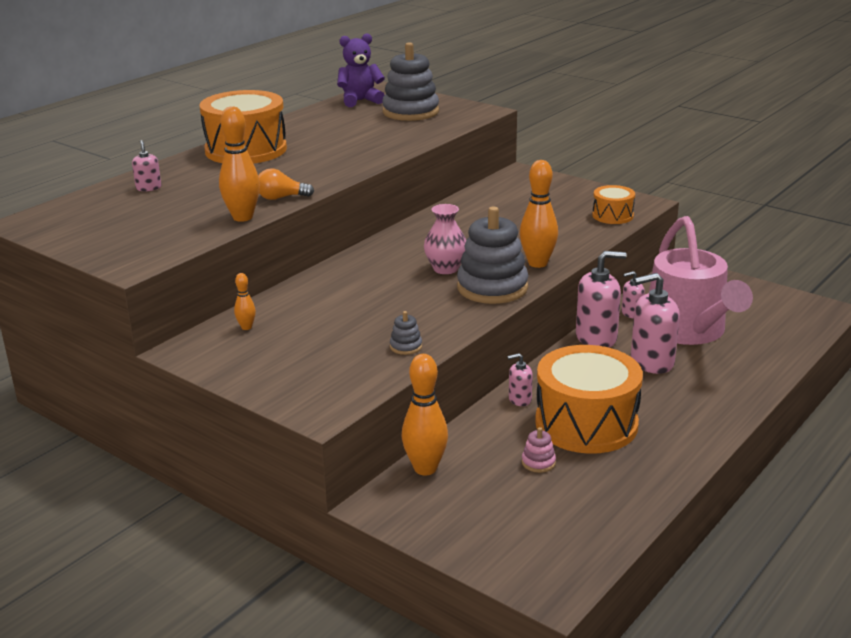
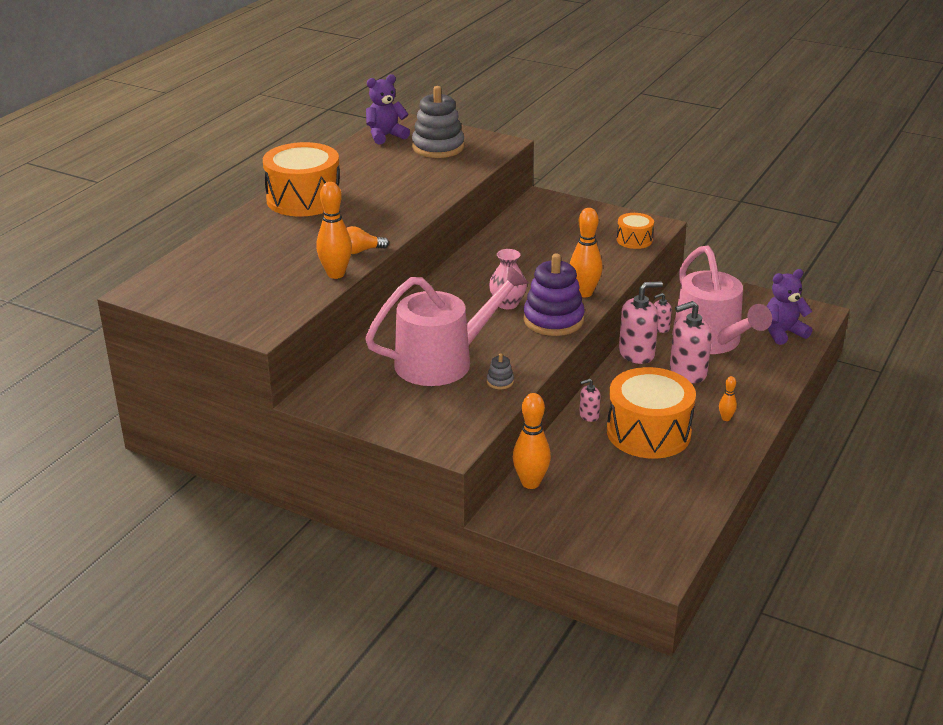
camera: 10 degrees left, 5 degrees up
pink soap dispenser [132,140,161,191] -> none
orange bowling pin [234,273,256,330] -> orange bowling pin moved to [719,376,737,421]
grey stacking toy [457,207,529,304] -> purple stacking toy [523,254,585,336]
pink stacking toy [522,427,556,473] -> none
none -> pink watering can [365,264,529,386]
none -> purple teddy bear [766,269,812,345]

